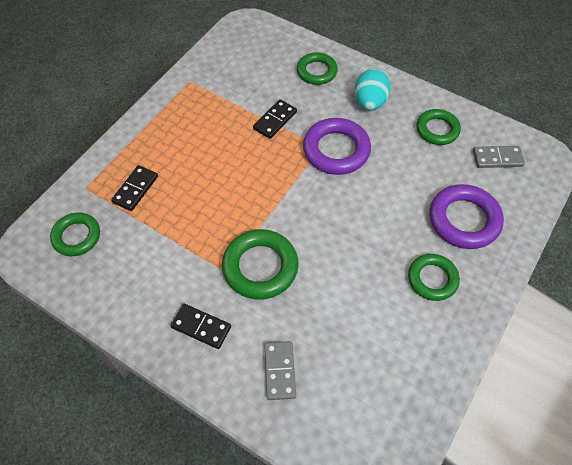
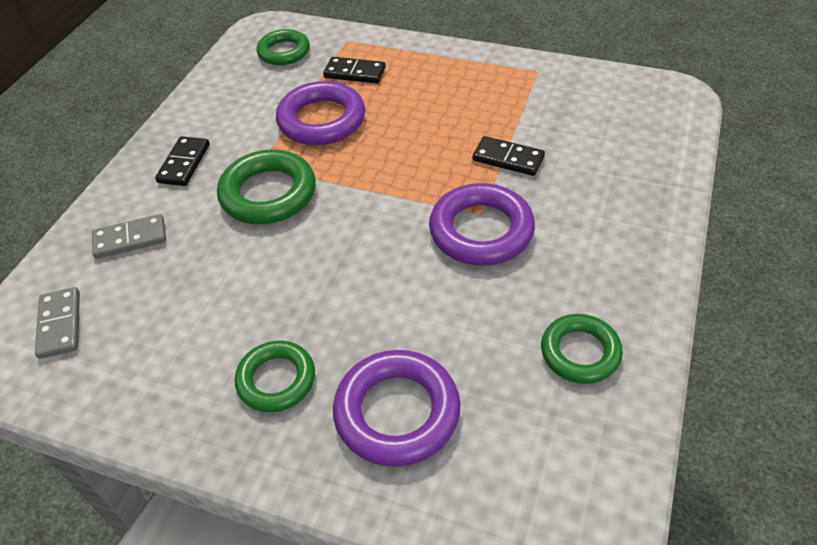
camera: 80 degrees right, 10 degrees down
green ring [297,52,338,85] -> none
turquoise egg [355,69,391,111] -> none
grey domino [473,146,525,168] -> grey domino moved to [35,287,80,359]
none -> purple ring [276,81,365,145]

